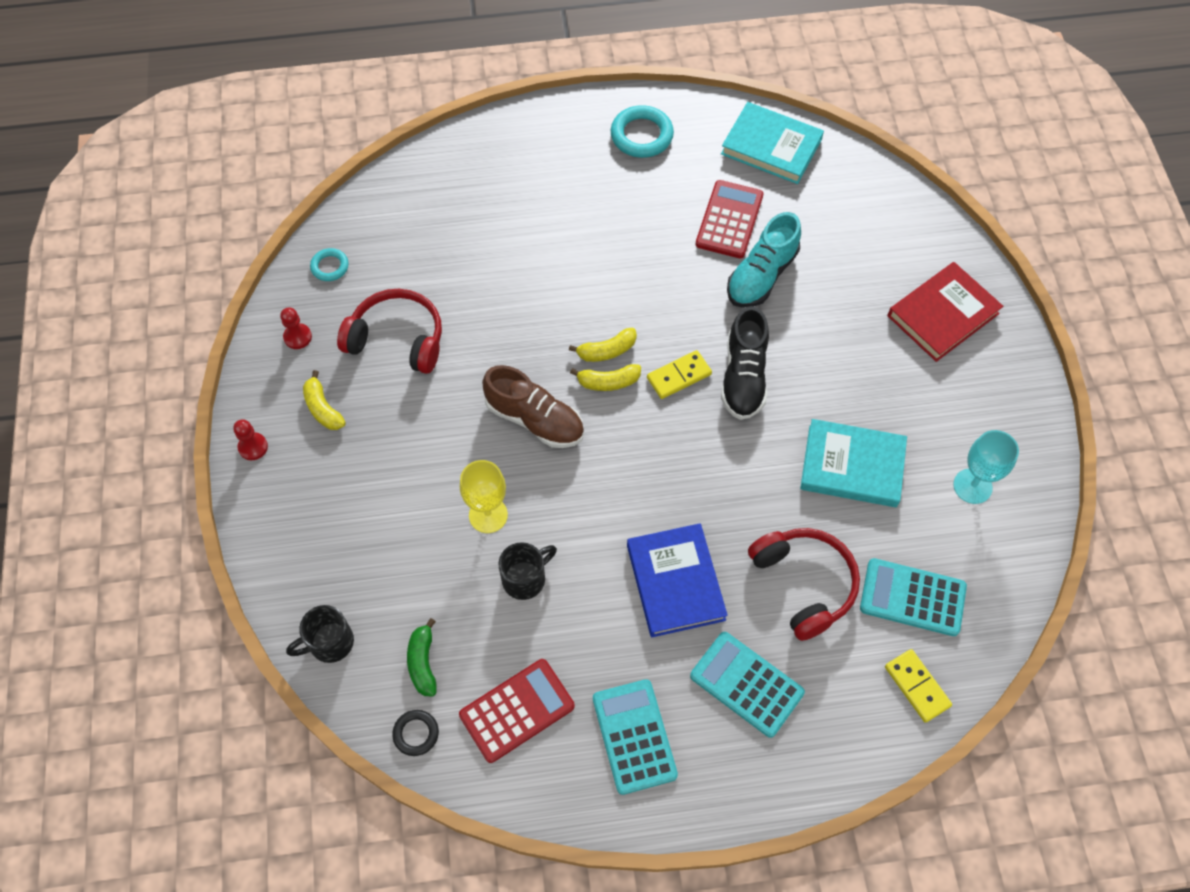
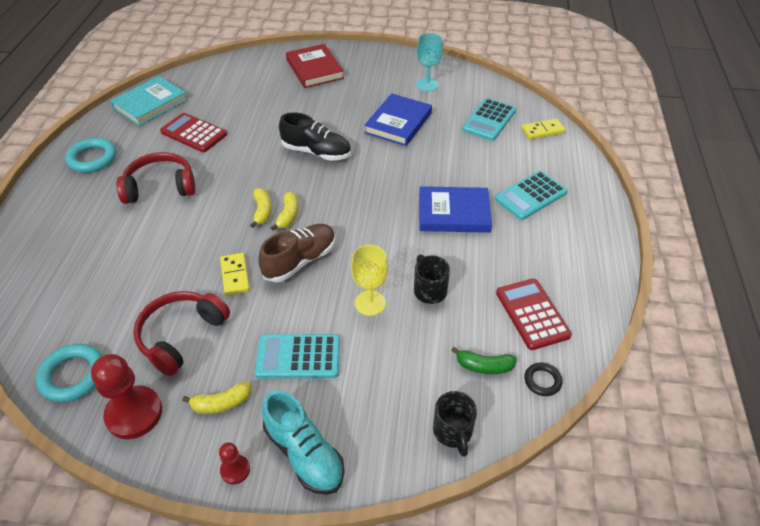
camera: 75 degrees left, 15 degrees down
red pawn [280,307,312,349] -> red pawn [91,354,162,439], size x2.00
turquoise ring [310,248,349,281] -> turquoise ring [36,344,103,402], size x1.75
turquoise calculator [593,679,678,795] -> turquoise calculator moved to [255,334,340,378]
yellow domino [647,350,712,399] -> yellow domino moved to [220,253,250,295]
turquoise shoe [727,212,801,308] -> turquoise shoe moved to [262,390,344,495]
red headphones [748,528,860,641] -> red headphones moved to [116,152,195,204]
turquoise book [800,419,907,507] -> blue book [364,93,432,146]

